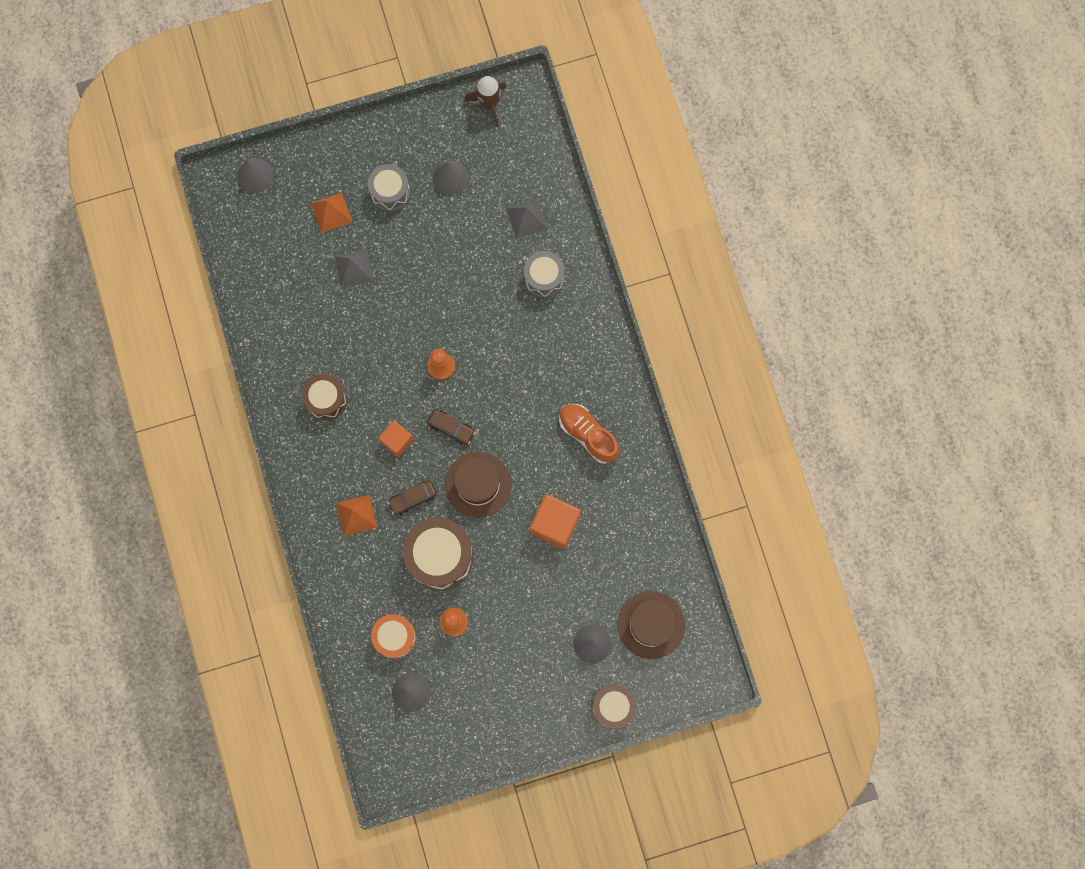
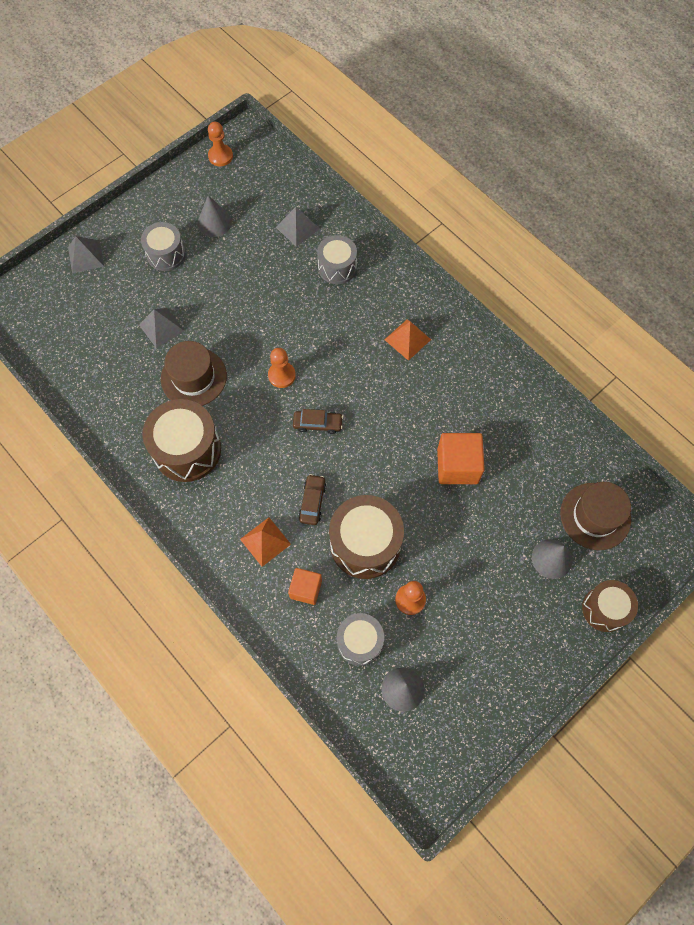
camera: 25 degrees left, 10 degrees down
grey cone [237,158,273,193] -> none
brown drum [302,374,347,420] -> brown drum [143,399,221,482], size x1.61
orange pyramid [311,192,352,233] -> orange pyramid moved to [384,319,431,361]
orange drum [371,614,416,659] -> grey drum [337,613,384,665]
orange cube [379,420,414,457] -> orange cube moved to [288,568,322,605]
brown car [387,480,437,515] -> brown car turned 150 degrees clockwise [299,474,326,525]
brown hat [445,452,511,518] -> brown hat moved to [161,341,227,406]
brown rocket [465,76,506,127] -> orange pawn [208,122,233,166]
orange shoe [559,404,620,464] -> none
none -> grey pyramid [68,236,104,273]

